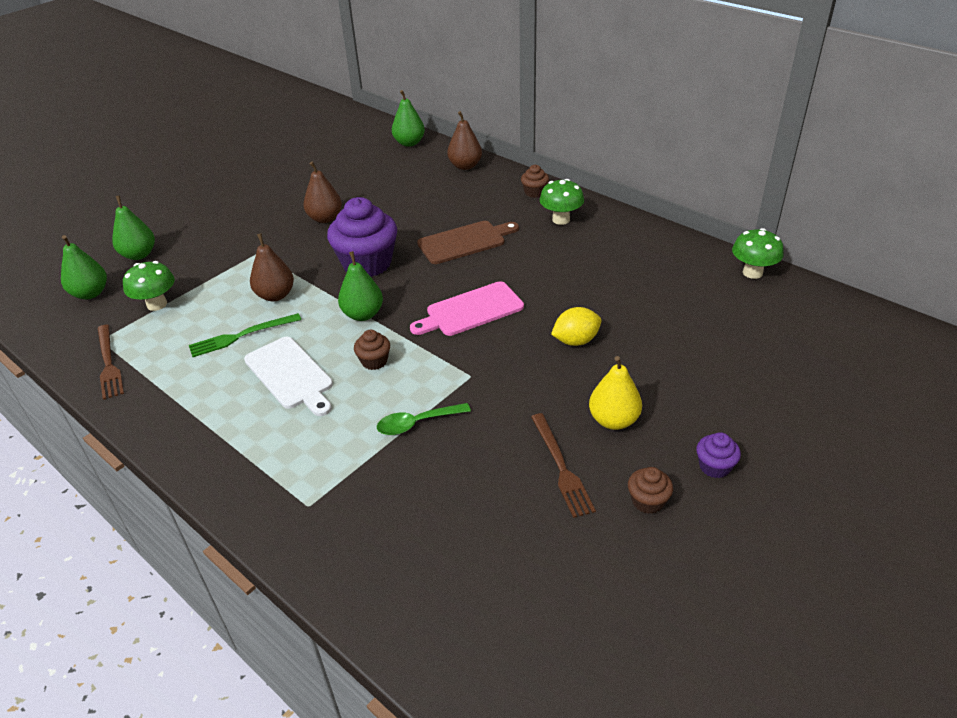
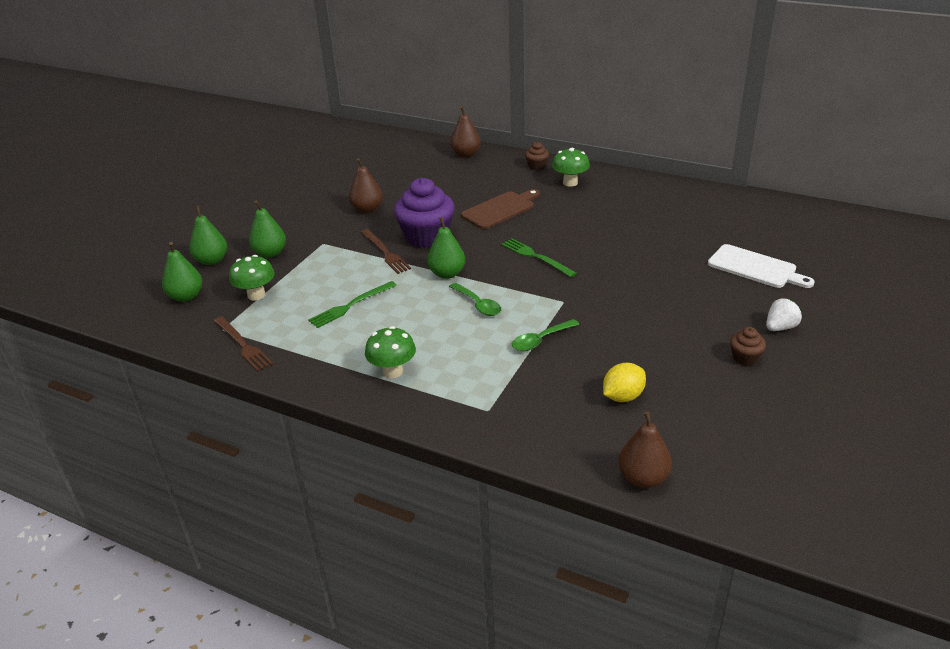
camera: 15 degrees left, 5 degrees down
white cutting board [244,337,333,416] -> white cutting board moved to [708,244,815,288]
brown pear [250,234,294,301] -> brown pear moved to [618,411,672,488]
brown cupcake [354,330,390,370] -> green spoon [449,283,501,316]
green pear [392,90,425,147] -> green pear moved to [249,200,286,258]
pink cutting board [410,281,524,336] -> green fork [501,238,577,277]
brown fork [531,413,596,518] -> brown fork moved to [361,229,411,274]
yellow lemon [551,307,601,346] -> yellow lemon moved to [603,363,646,402]
yellow pear [589,356,642,430] -> none
purple cupcake [696,432,741,478] -> white strawberry [766,299,802,331]
green mushroom [732,228,784,279] -> green mushroom moved to [365,326,416,378]

